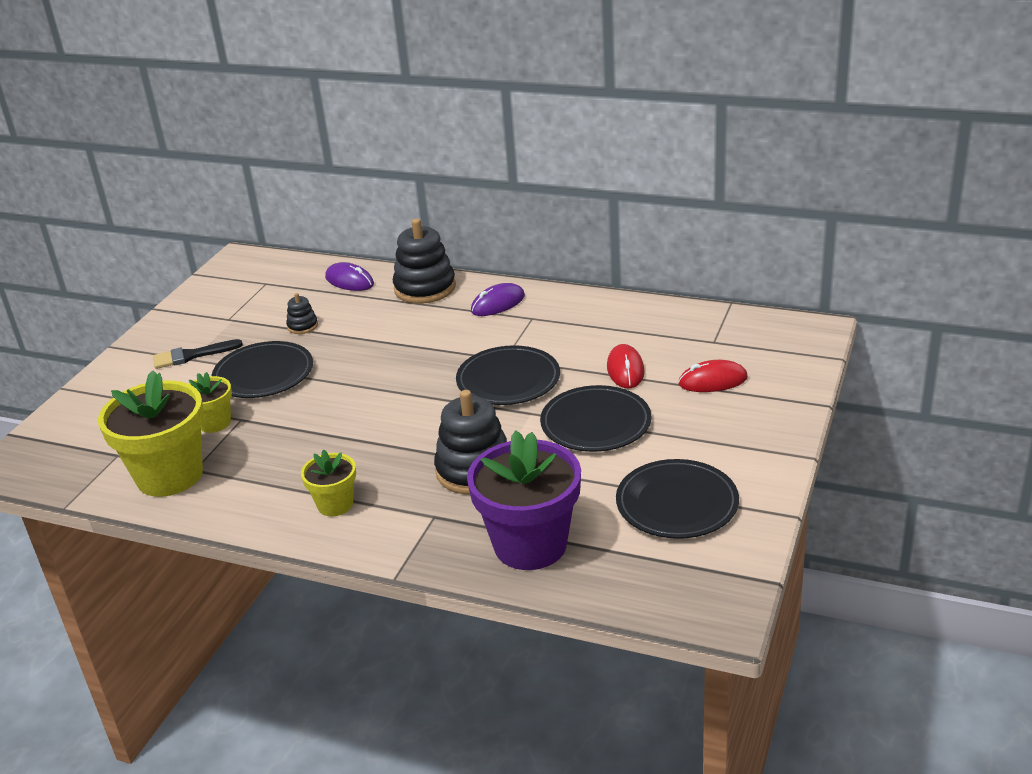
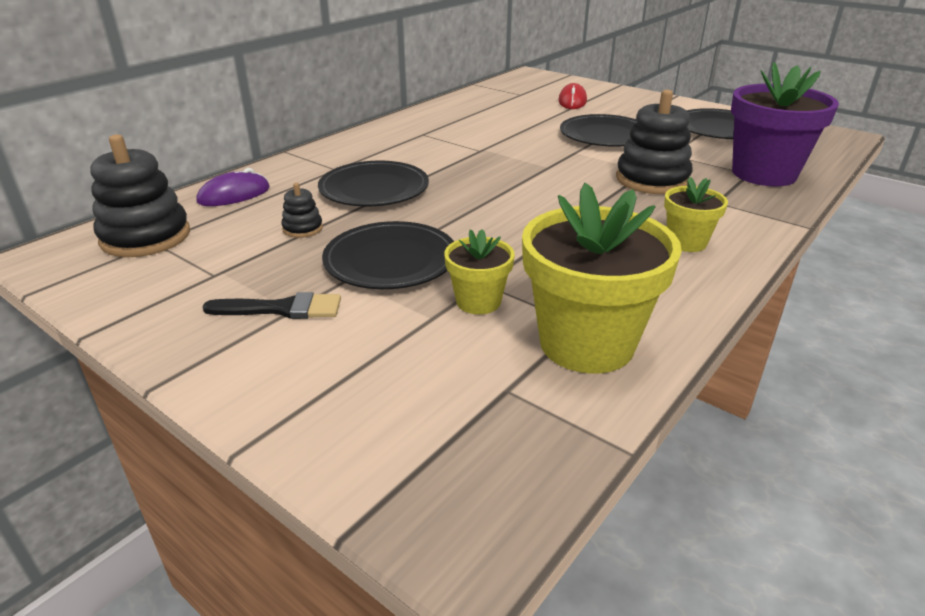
camera: 75 degrees left, 0 degrees up
black brush [153,339,243,369] -> black brush turned 90 degrees counterclockwise [202,292,341,319]
black stacking toy [393,219,456,304] -> black stacking toy moved to [90,134,190,257]
black plate [456,345,560,405] -> black plate moved to [318,161,429,206]
purple mouse [471,283,525,316] -> none
red mouse [607,344,645,388] -> none

